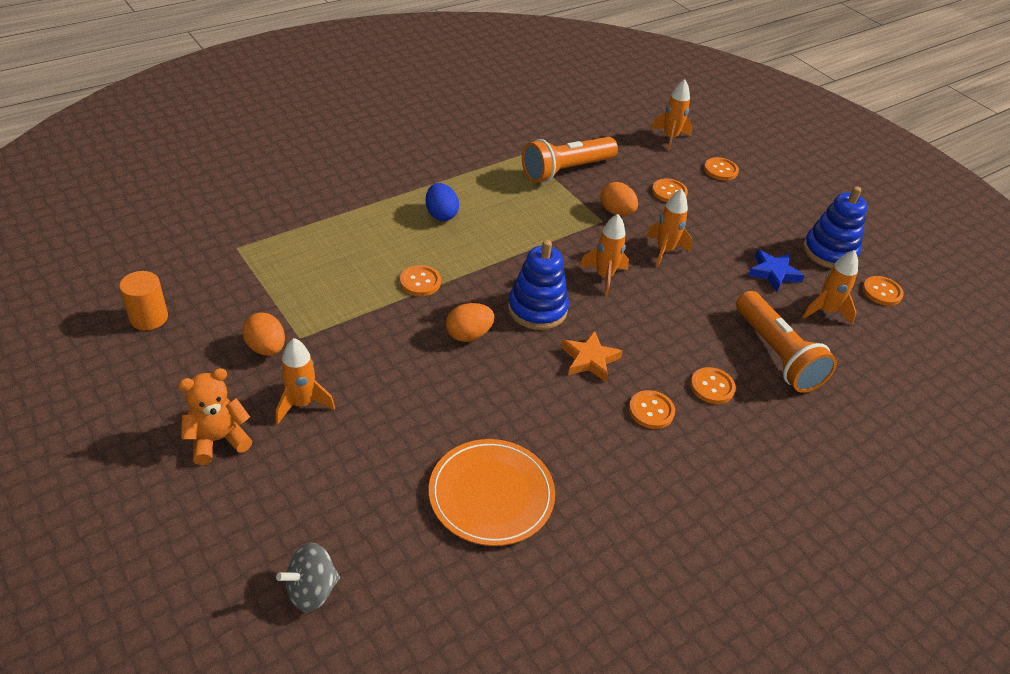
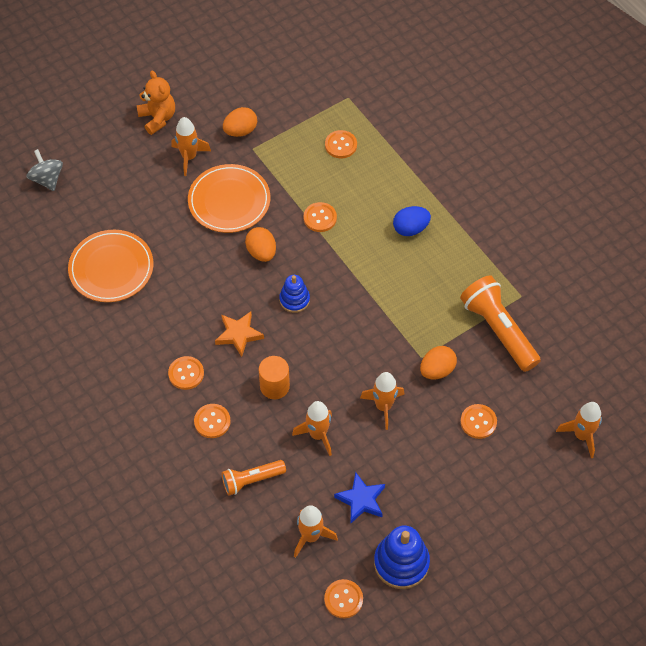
camera: 95 degrees right, 15 degrees up
orange cylinder [119,271,168,330] -> orange cylinder moved to [259,356,290,399]
blue stacking toy [508,240,569,330] -> blue stacking toy [279,275,310,313], size x0.61
orange rocket [579,214,629,296] -> orange rocket moved to [292,401,332,456]
orange button [704,157,739,181] -> orange button moved to [325,130,357,158]
orange flashlight [736,291,837,393] -> orange flashlight [222,460,286,496], size x0.59
none -> orange plate [188,164,270,233]

